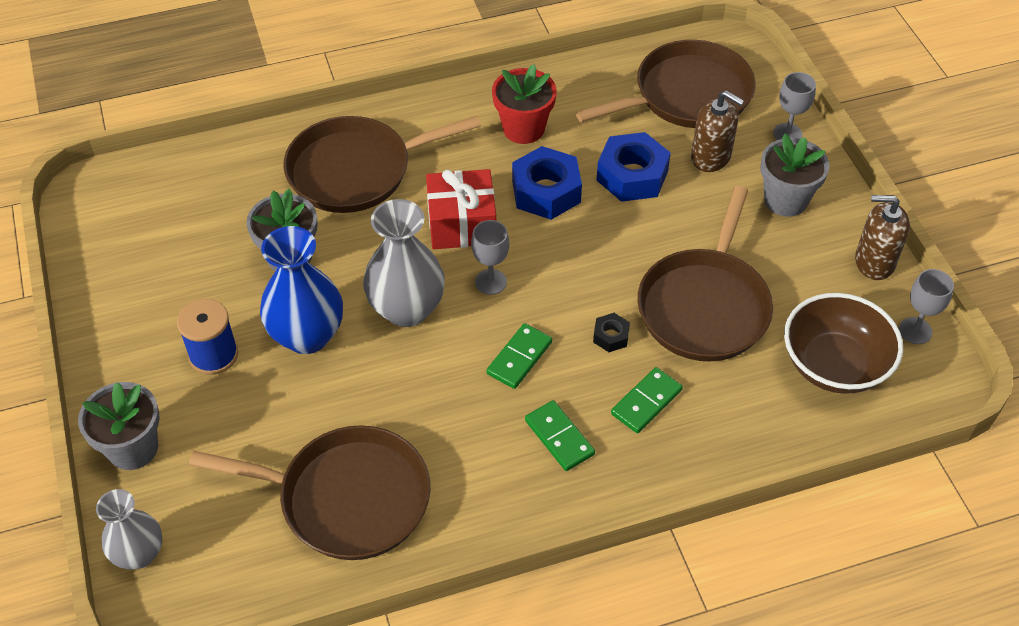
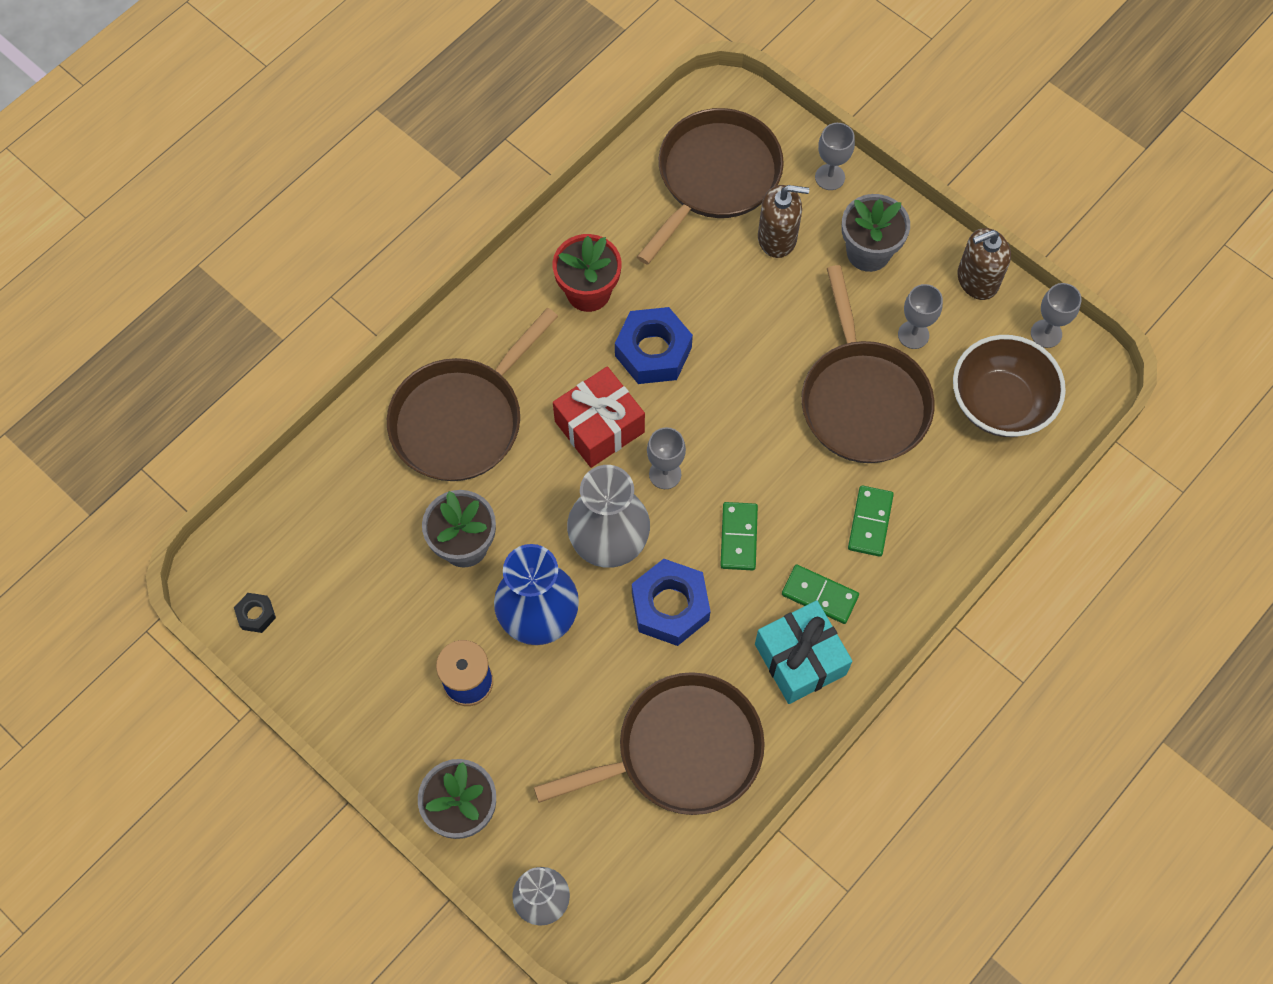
camera: 30 degrees left, 15 degrees up
black nut [593,313,630,352] -> black nut moved to [234,593,276,633]
blue nut [596,132,671,202] -> blue nut moved to [632,559,711,646]
none -> turquoise gift [755,600,853,704]
none -> grey goblet [898,284,943,349]

